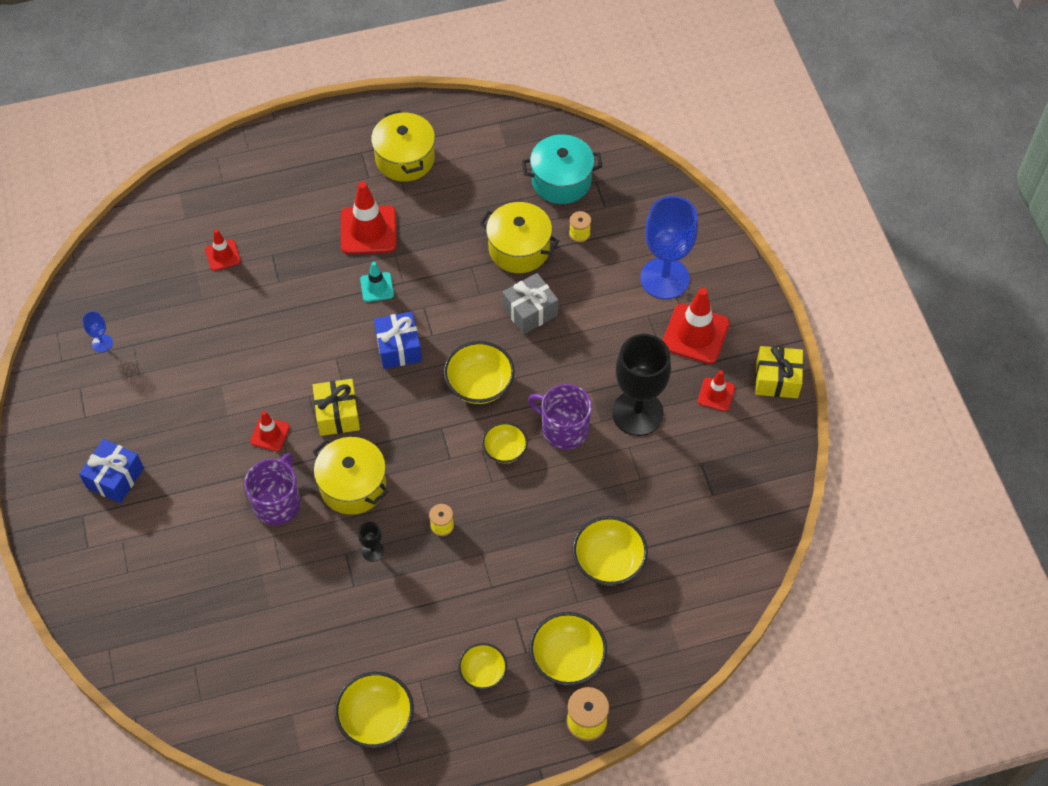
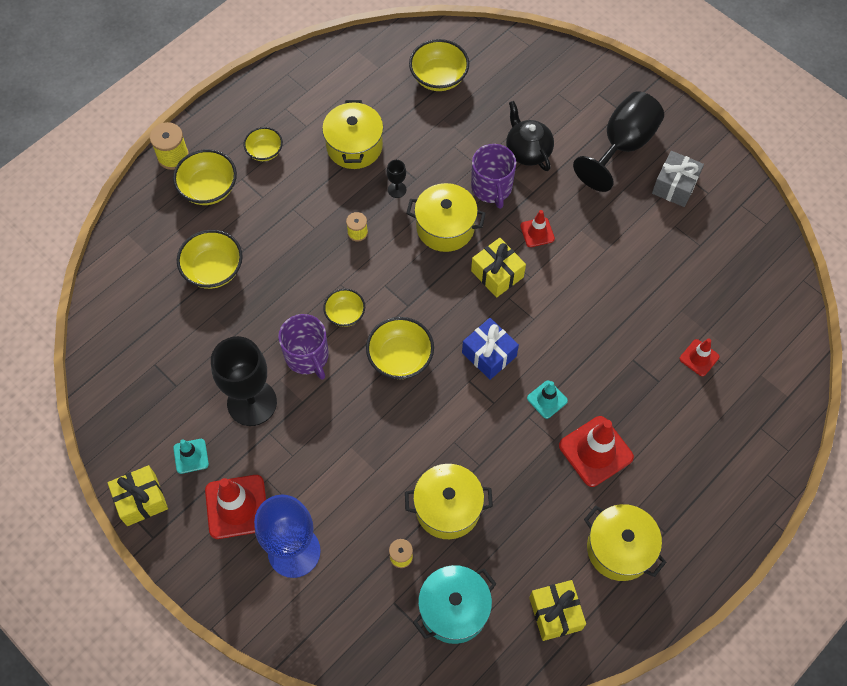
camera: 150 degrees right, 5 degrees up
blue gift [79,439,144,503] -> black goblet [573,92,664,192]
blue goblet [82,311,113,352] -> none
yellow bowl [334,672,414,748] -> yellow bowl moved to [409,39,469,91]
grey gift [502,273,558,334] -> grey gift moved to [652,151,704,207]
purple mug [528,384,592,449] -> purple mug turned 60 degrees clockwise [278,314,329,380]
red traffic cone [698,370,735,411] -> turquoise traffic cone [173,439,209,474]
none -> yellow pot [322,100,383,169]
none -> black teapot [506,101,554,171]
none -> yellow gift [529,580,586,641]

